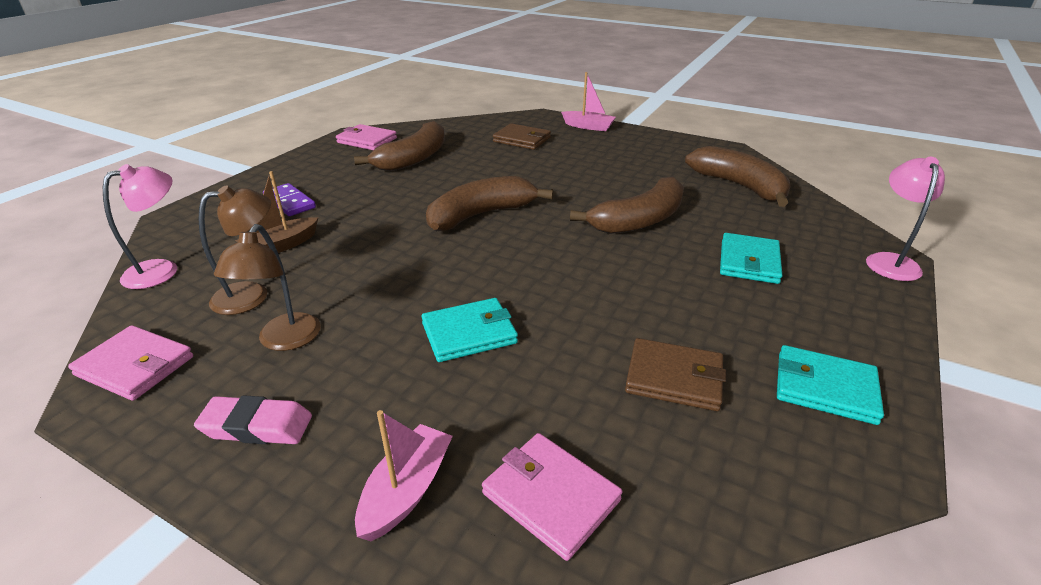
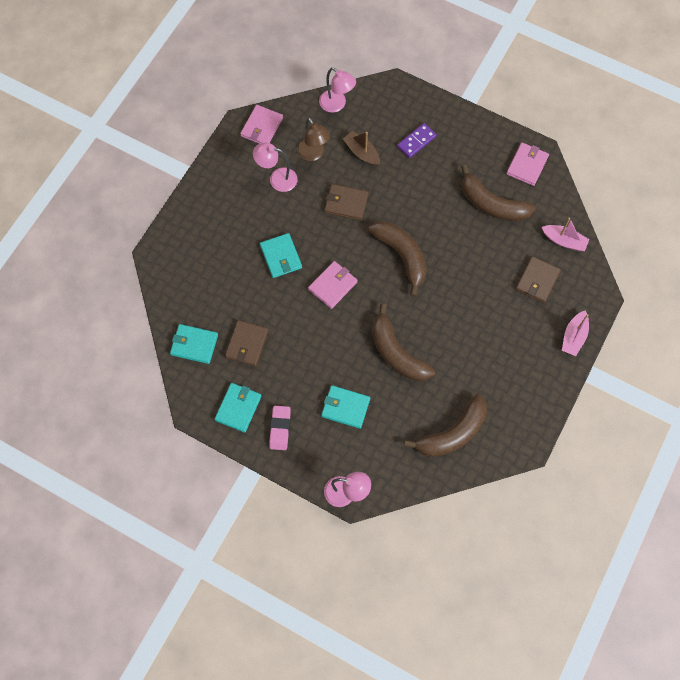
camera: 90 degrees right, 35 degrees up
pink eraser [194,395,312,444] -> pink eraser moved to [269,406,291,450]
brown lamp [214,224,321,351] -> pink lamp [253,143,298,192]
pink boat [355,410,453,541] -> pink boat moved to [542,218,590,251]
pink wallet [482,433,622,561] -> pink wallet moved to [308,261,358,309]
none -> turquoise wallet [170,324,218,364]
none -> brown wallet [325,184,369,220]

